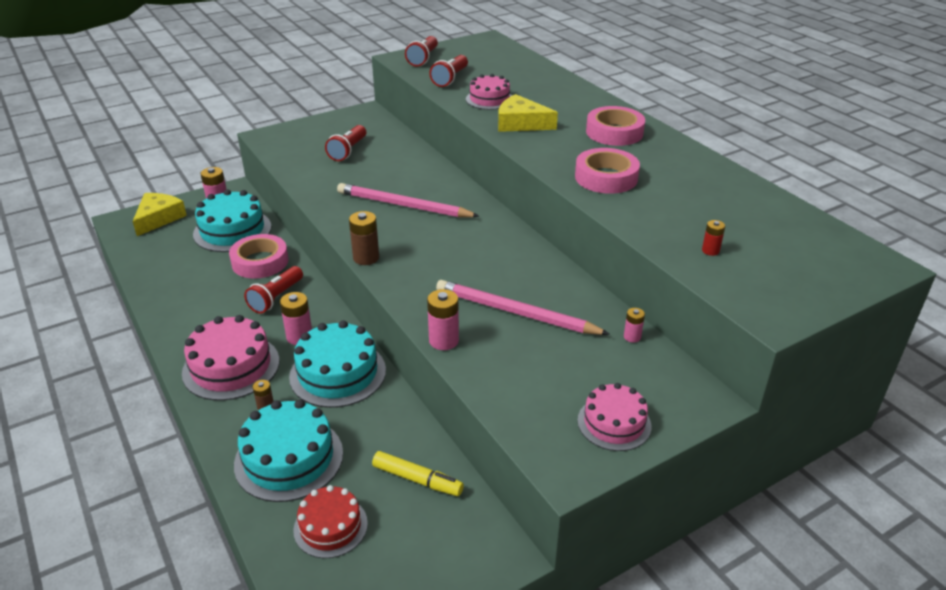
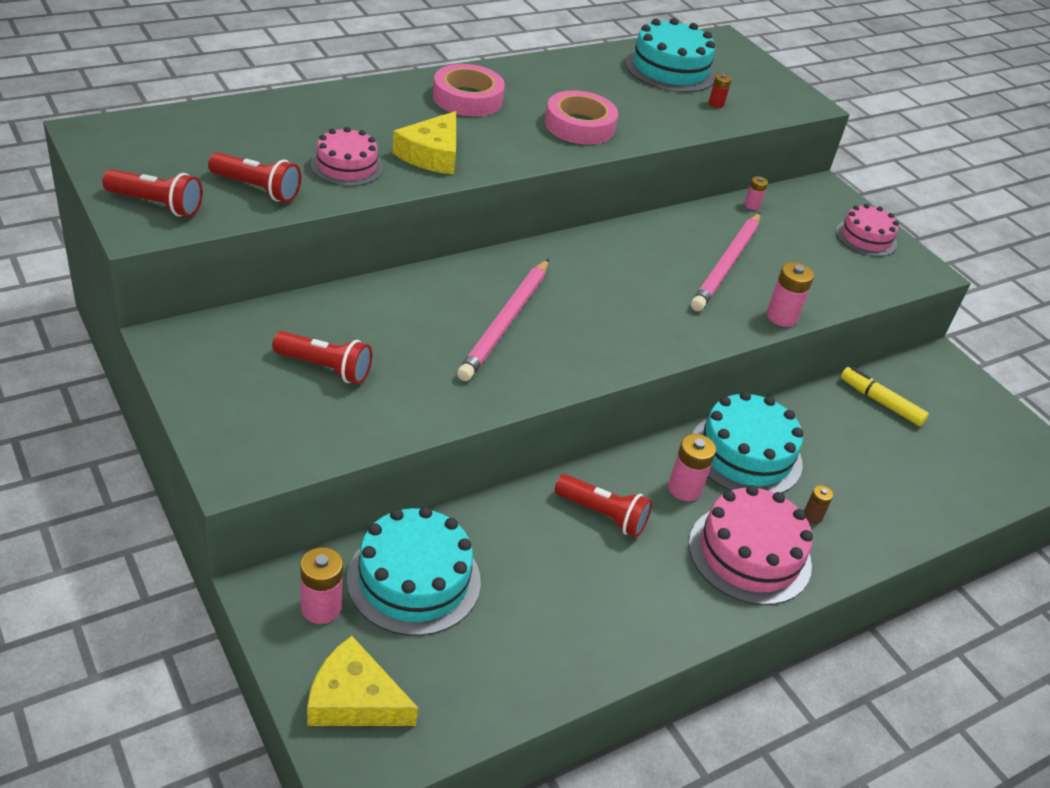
camera: 95 degrees left, 5 degrees up
pink tape [229,234,289,279] -> none
turquoise cake [234,399,343,502] -> turquoise cake moved to [625,18,716,93]
red cake [293,485,368,558] -> none
brown battery [349,211,379,265] -> none
yellow marker [372,451,464,496] -> yellow marker turned 75 degrees counterclockwise [841,367,929,426]

